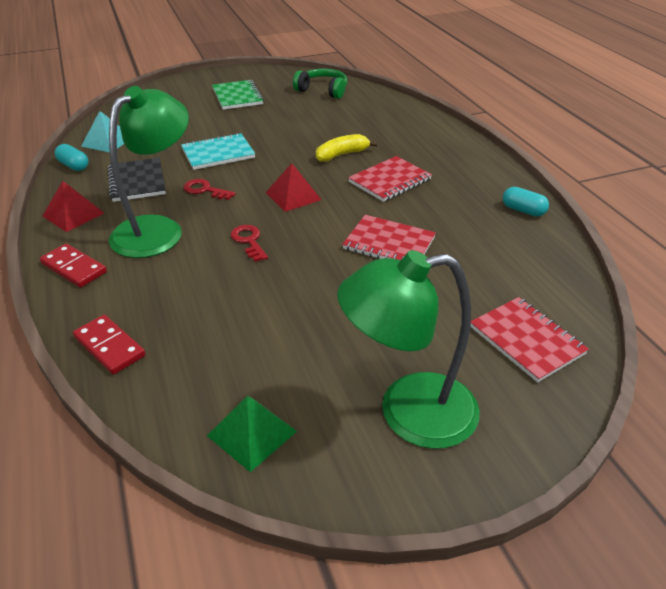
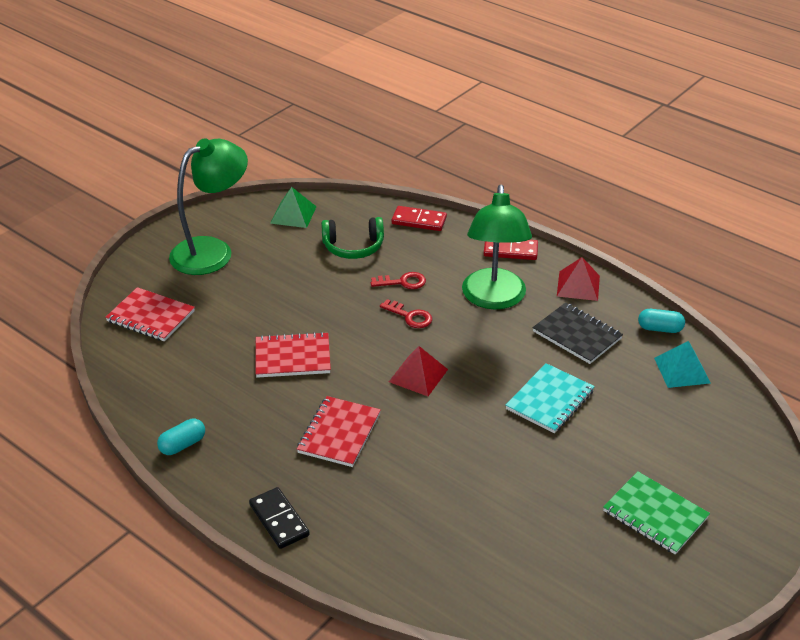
camera: 150 degrees right, 0 degrees up
red key [183,179,236,200] -> red key moved to [371,272,426,289]
green headphones [293,69,347,99] -> green headphones moved to [321,217,384,259]
yellow banana [316,134,377,162] -> none
turquoise capsule [503,187,549,217] -> turquoise capsule turned 45 degrees counterclockwise [157,418,205,455]
none -> black domino [249,487,310,549]

